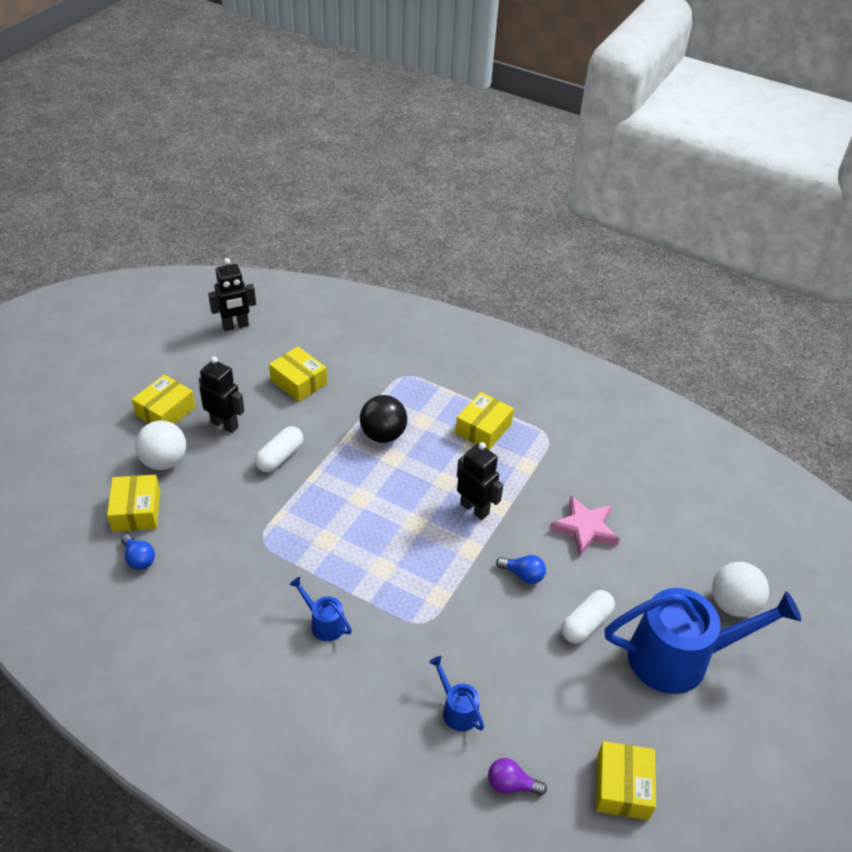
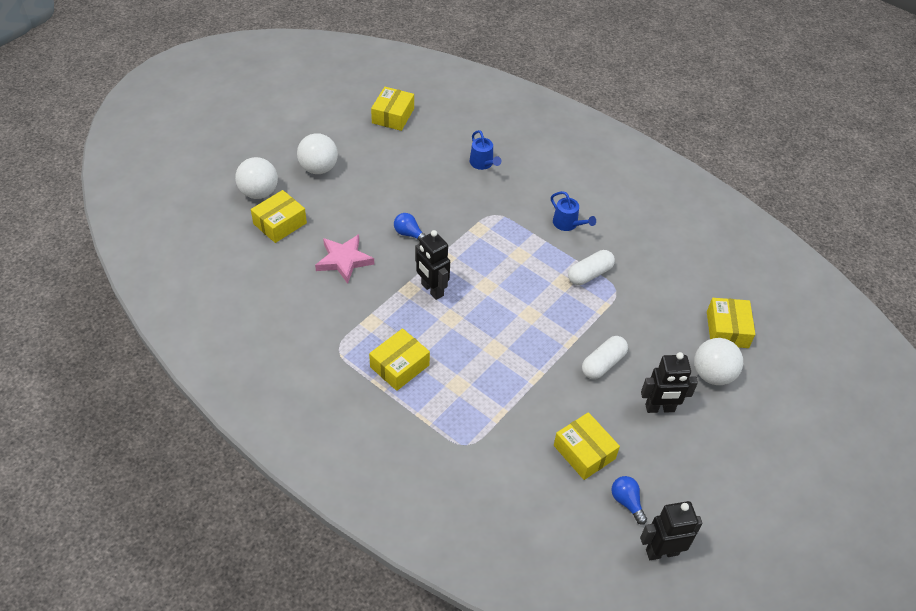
camera: 170 degrees left, 5 degrees up
blue light bulb [121,534,155,570] -> blue light bulb moved to [611,476,647,525]
yellow box [132,374,196,424] -> yellow box moved to [251,190,307,243]
black robot [199,356,244,433] -> black robot turned 45 degrees counterclockwise [641,352,698,413]
black ball [360,395,407,443] -> none
purple light bulb [488,758,547,796] -> none
white capsule [561,590,615,644] -> white capsule moved to [568,250,615,285]
blue watering can [605,588,801,694] -> white ball [297,133,338,174]

